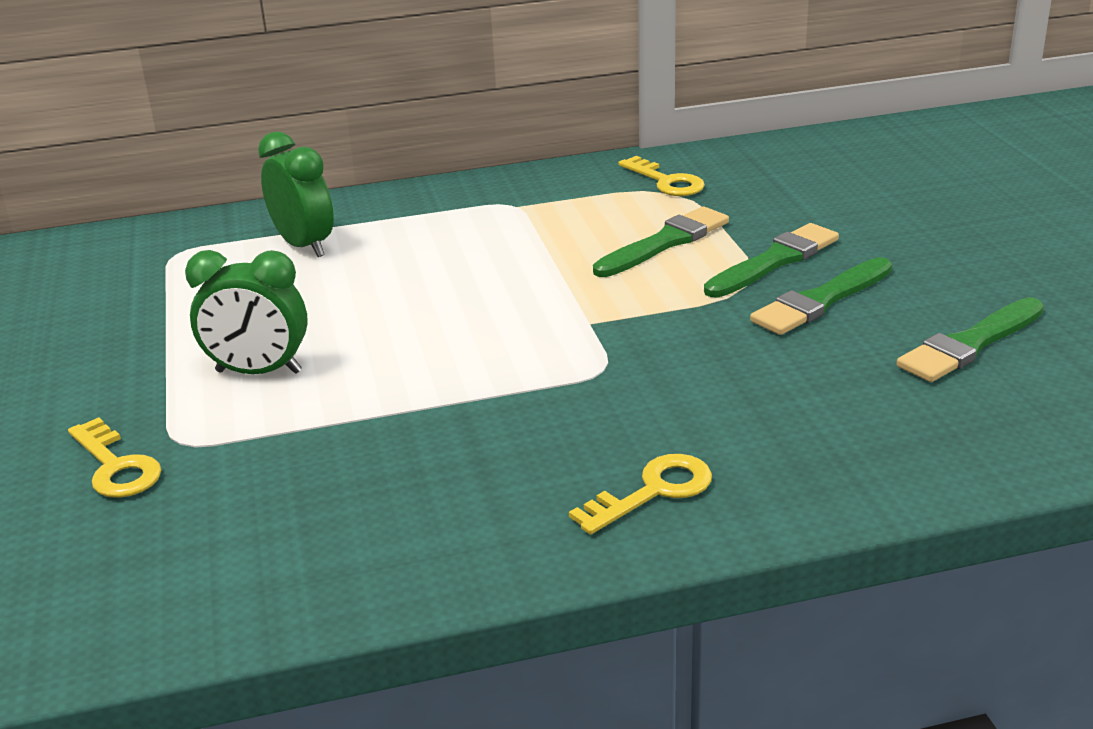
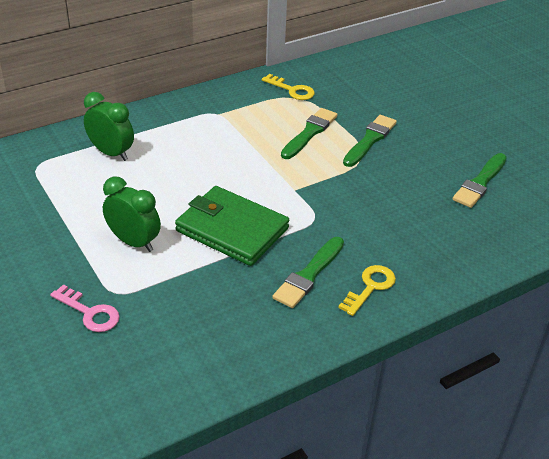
camera: 20 degrees left, 10 degrees up
yellow key [68,417,161,498] -> pink key [50,284,120,332]
green clock [185,250,308,374] -> green clock turned 135 degrees counterclockwise [103,176,161,252]
green brush [750,257,892,335] -> green brush moved to [273,237,344,308]
none -> green wallet [175,186,289,266]

